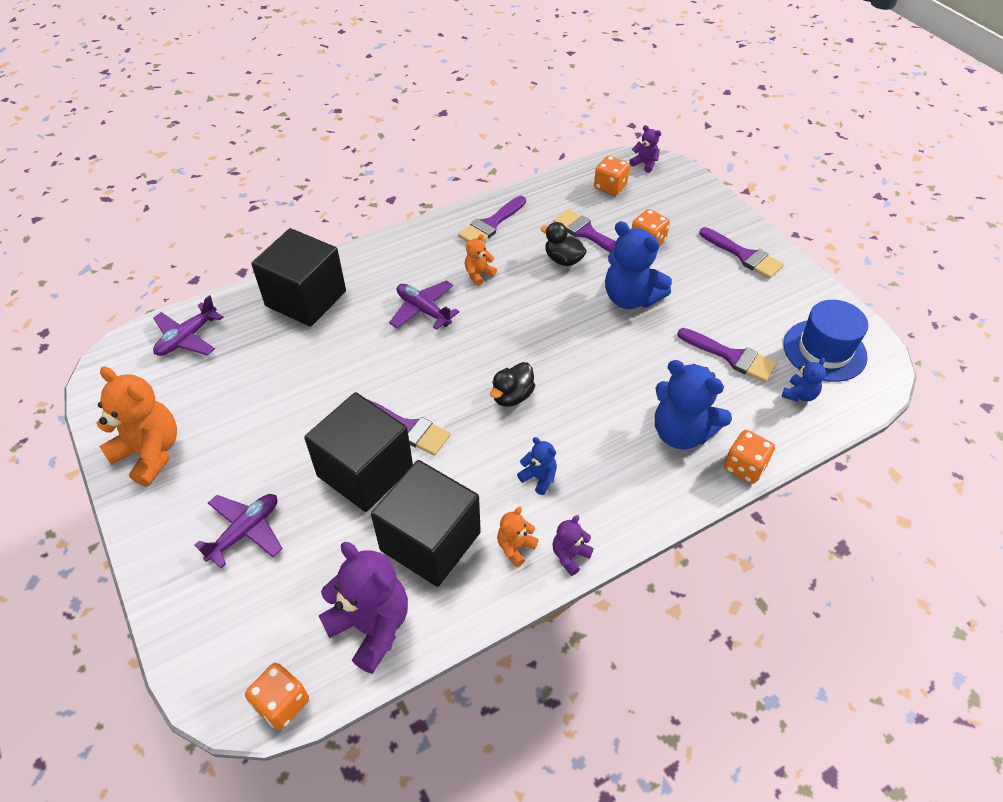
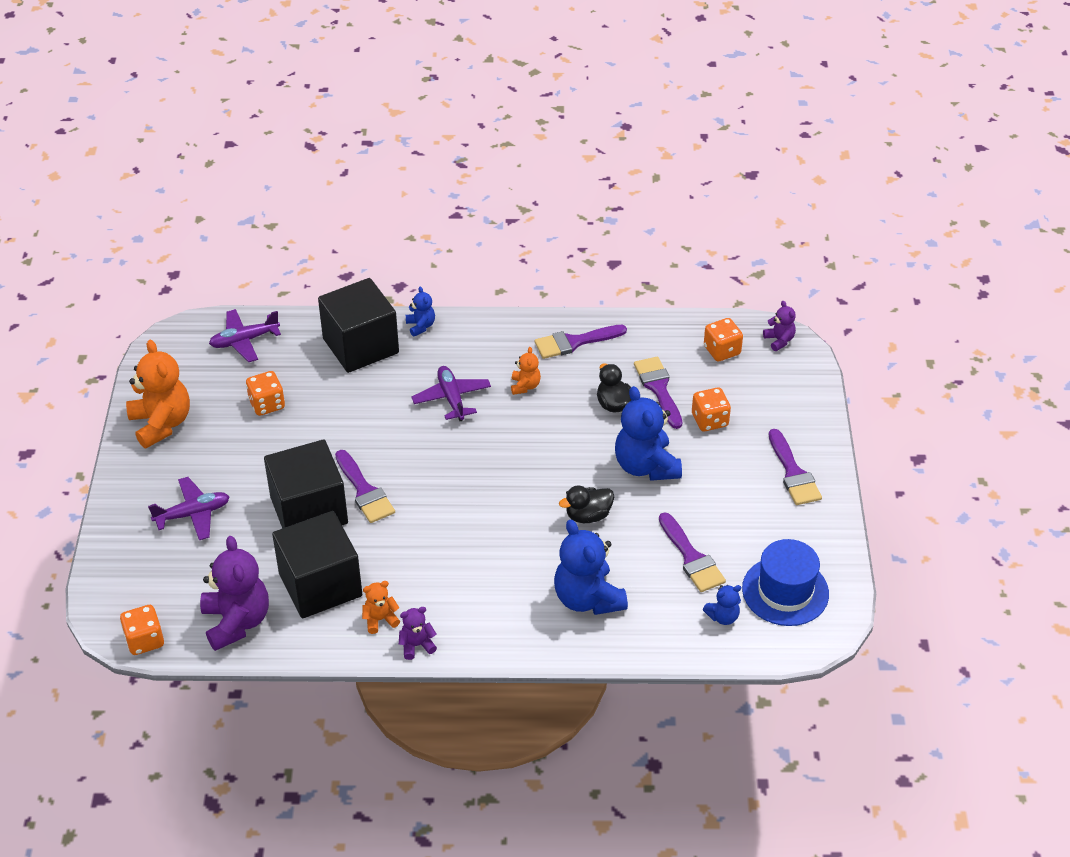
camera: 30 degrees right, 5 degrees down
orange teddy bear [465,234,497,286] -> orange teddy bear turned 105 degrees clockwise [511,347,541,395]
black duck [490,362,535,407] -> black duck moved to [559,485,614,523]
blue teddy bear [517,437,557,495] -> blue teddy bear moved to [406,287,435,337]
orange dice [724,430,775,484] -> orange dice moved to [246,371,285,416]

